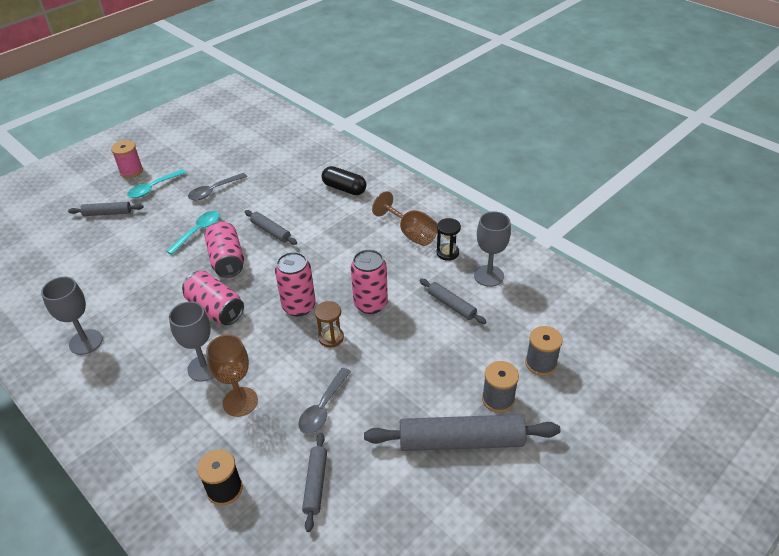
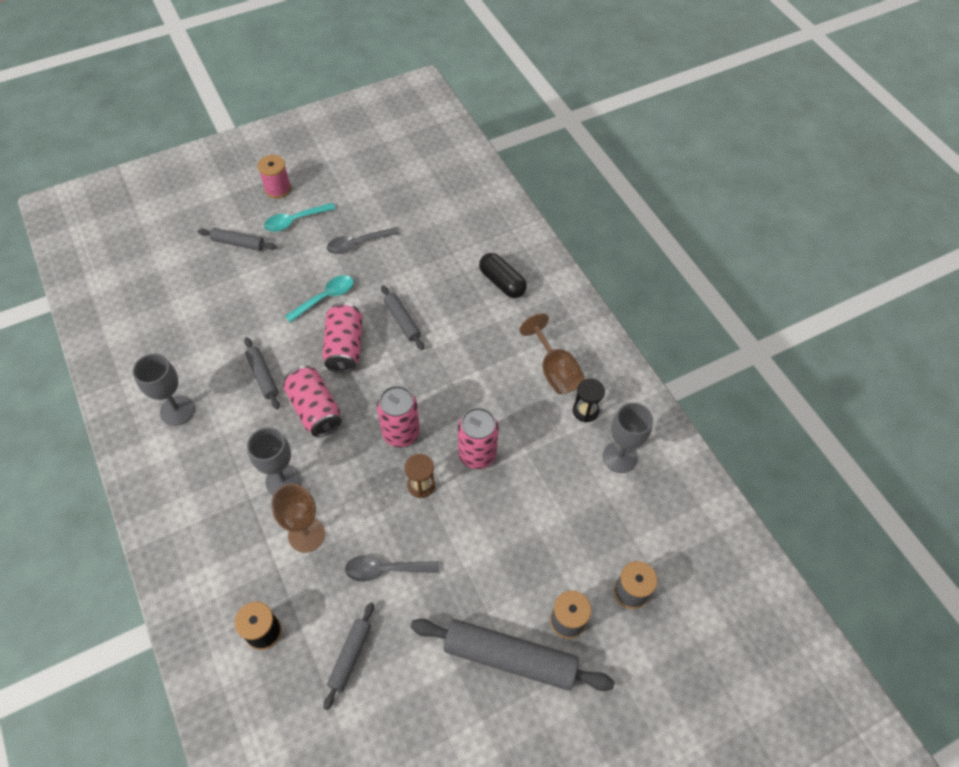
camera: 15 degrees right, 15 degrees up
grey spoon [298,368,351,434] -> grey spoon turned 45 degrees clockwise [345,555,439,582]
grey rolling pin [419,279,487,324] -> grey rolling pin moved to [244,337,280,409]

